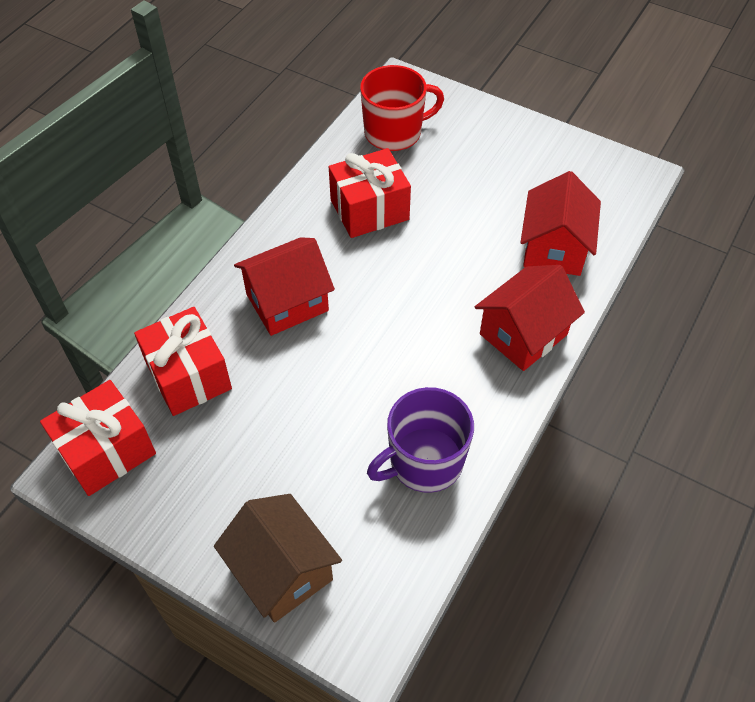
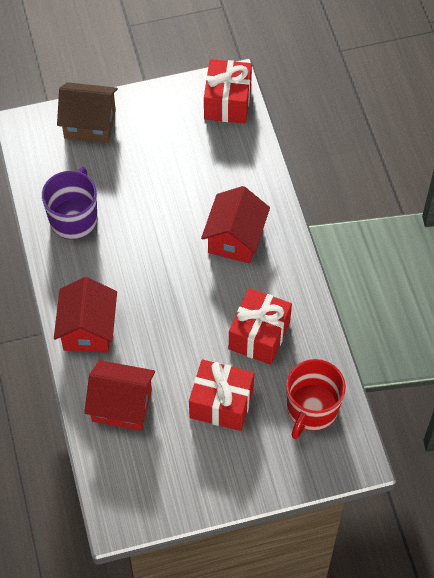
camera: 135 degrees right, 5 degrees up
red gift [134,307,232,416] -> red gift moved to [189,359,254,431]
red house [520,171,601,276] -> red house turned 45 degrees counterclockwise [84,360,155,431]

